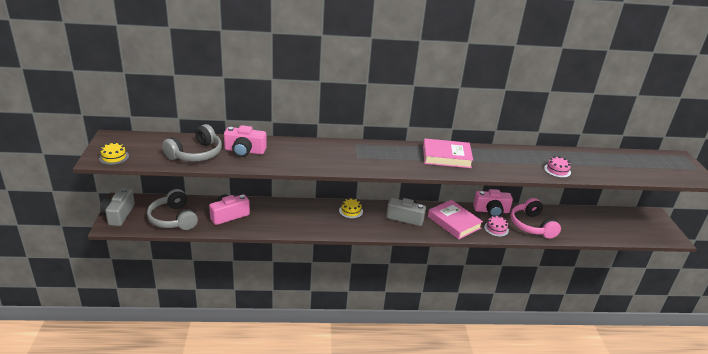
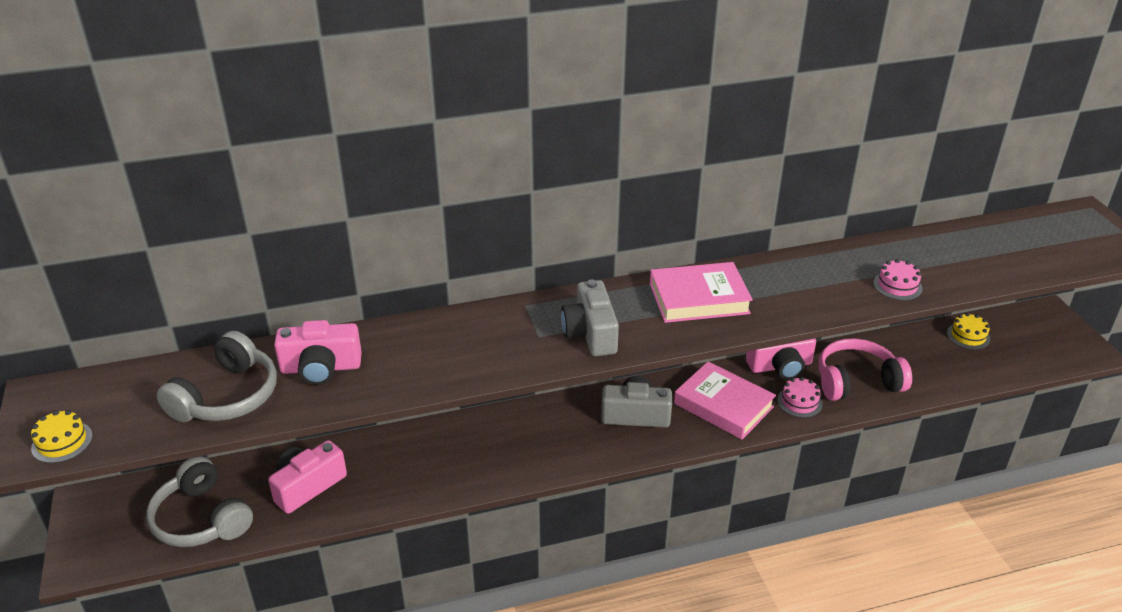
camera: 10 degrees left, 5 degrees up
grey camera [100,188,135,226] -> grey camera moved to [561,279,619,356]
yellow cake [339,198,363,219] -> yellow cake moved to [947,313,990,350]
pink headphones [510,198,561,239] -> pink headphones turned 105 degrees clockwise [819,338,912,401]

